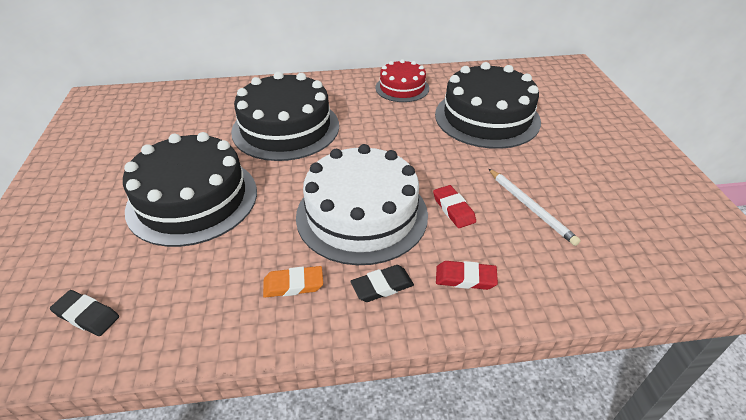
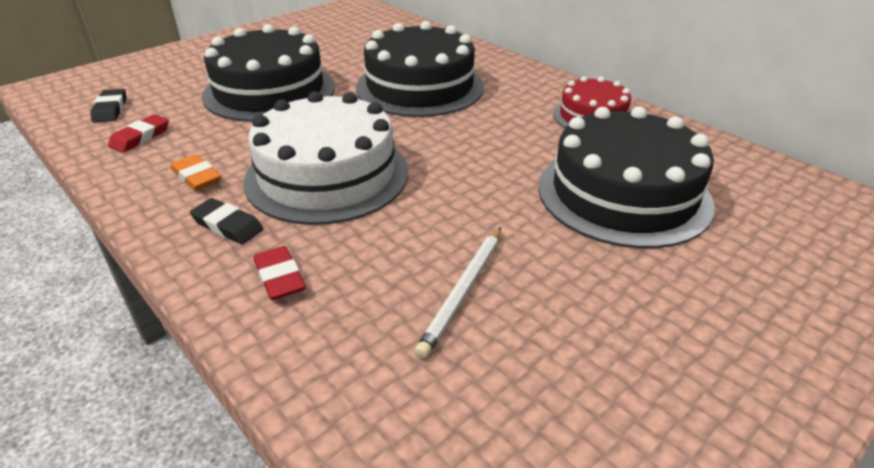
camera: 55 degrees right, 5 degrees down
red eraser [433,185,476,228] -> red eraser moved to [108,114,169,153]

